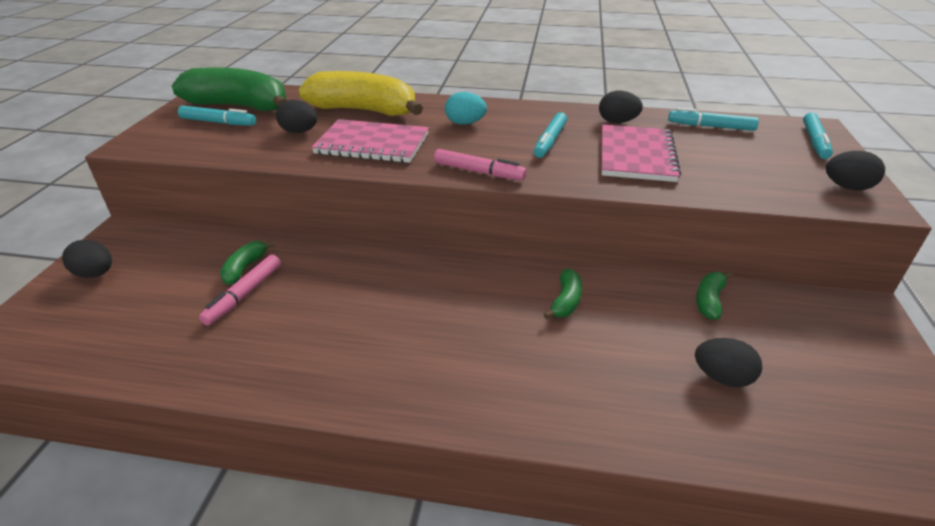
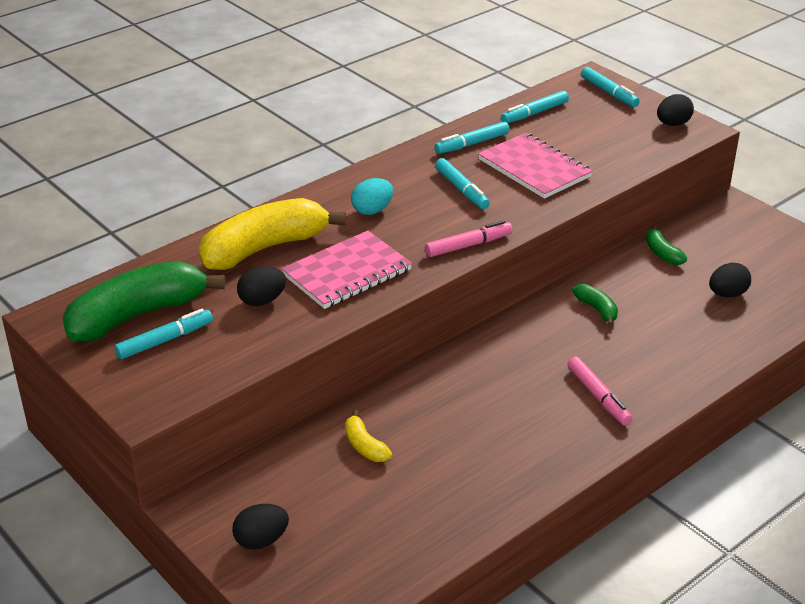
camera: 50 degrees left, 0 degrees up
pink marker [199,255,281,325] -> pink marker moved to [567,357,633,425]
green banana [220,240,275,285] -> yellow banana [345,410,392,462]
black egg [599,91,643,123] -> turquoise marker [435,121,510,154]

